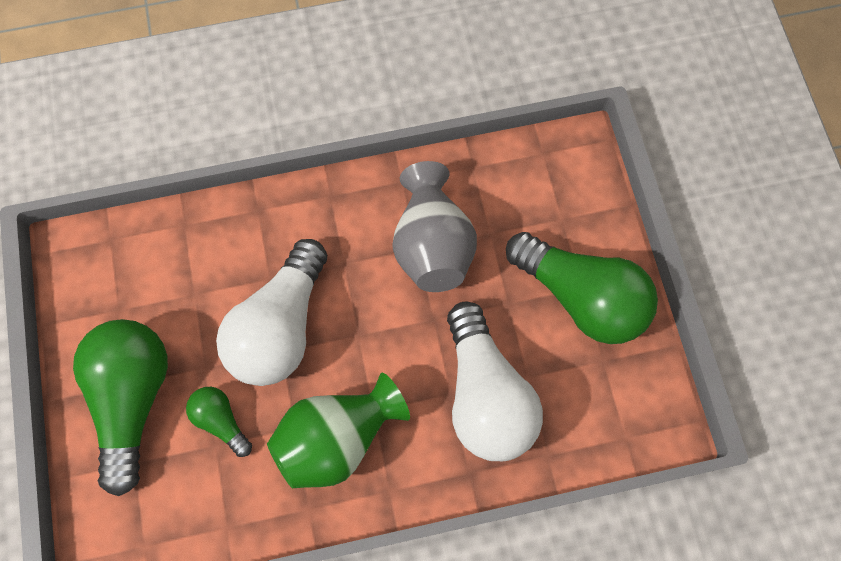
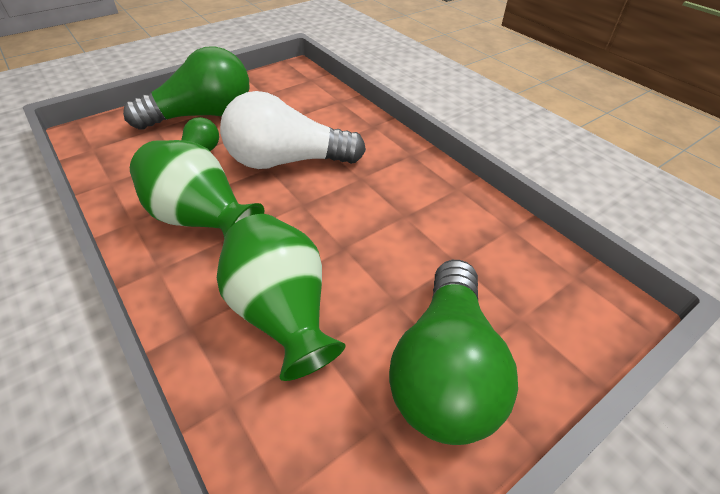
camera: 65 degrees right, 25 degrees down
grey vase [392,161,477,292] -> none
white light bulb [447,301,543,461] -> green vase [217,214,346,381]

